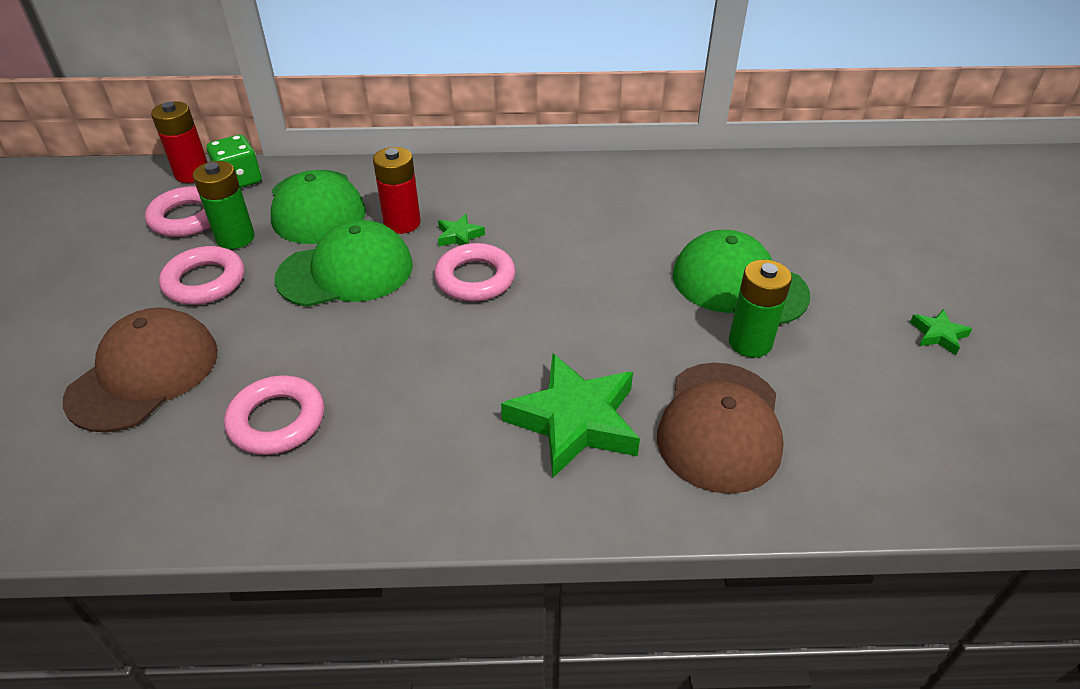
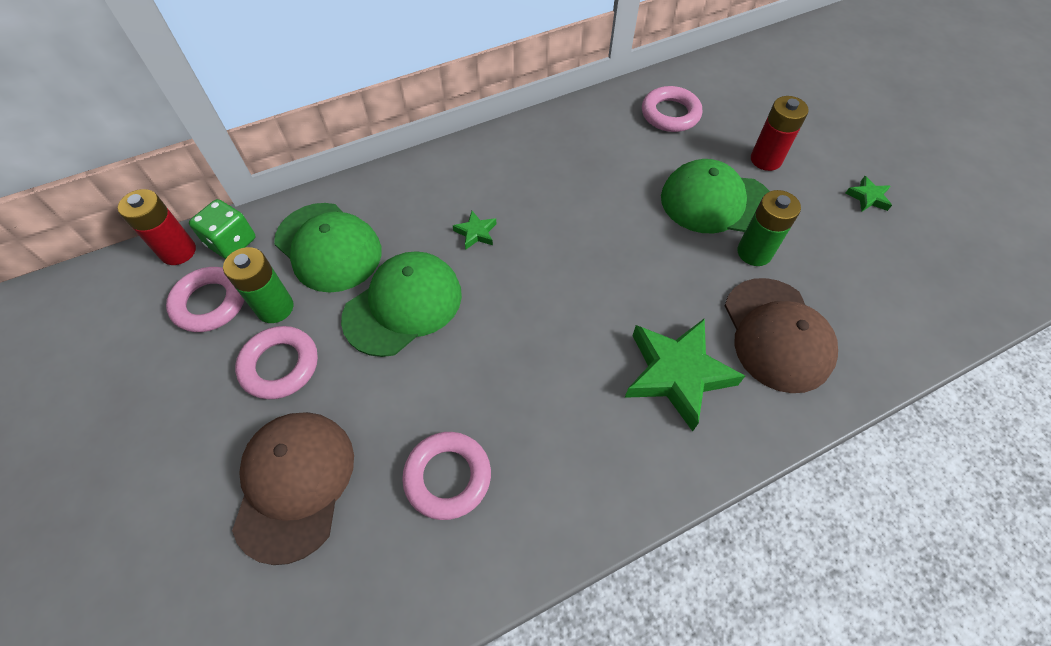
camera: 25 degrees left, 15 degrees up
red battery [373,147,421,234] -> red battery moved to [751,96,809,171]
pink ring [434,243,515,302] -> pink ring moved to [642,86,702,132]

